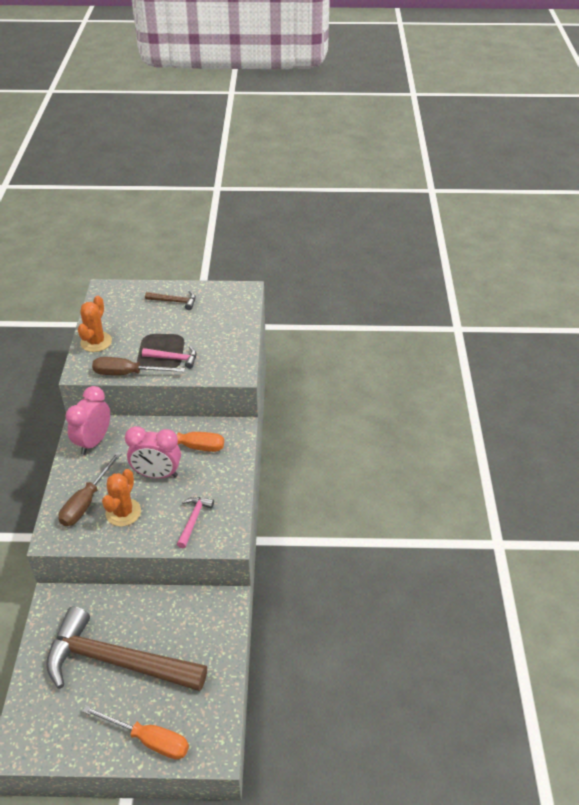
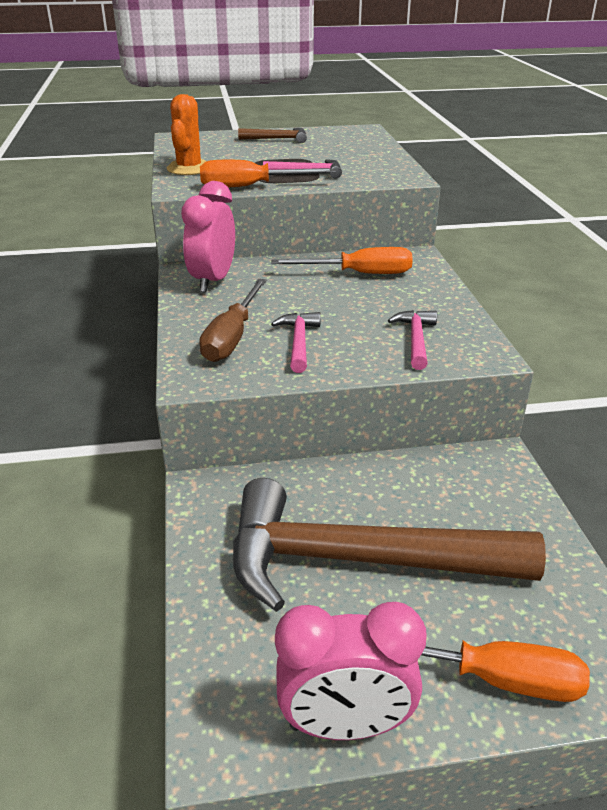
camera: 10 degrees left, 10 degrees down
brown screwdriver [92,357,185,375] -> orange screwdriver [200,160,336,188]
orange cactus [102,469,141,527] -> pink hammer [271,312,320,373]
pink clock [125,426,181,478] -> pink clock moved to [275,602,427,740]

